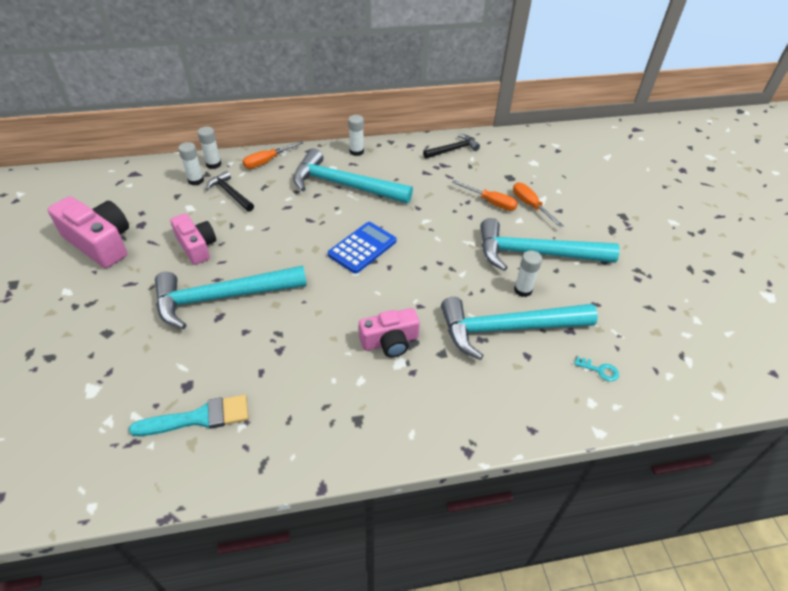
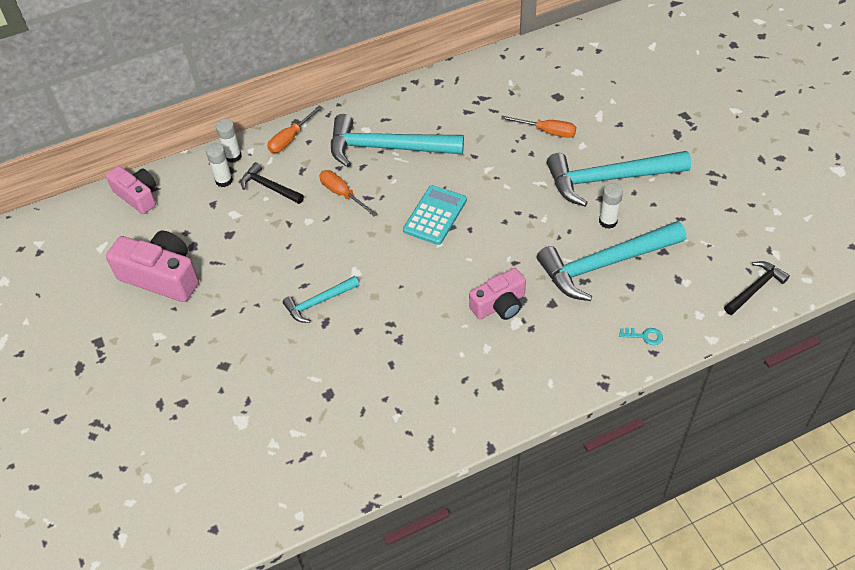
camera: 10 degrees left, 5 degrees up
turquoise brush [129,395,248,436] -> none
turquoise hammer [155,265,307,329] -> turquoise hammer [283,276,359,323], size x0.51
pink camera [170,213,216,265] -> pink camera moved to [106,166,156,214]
blue calculator [328,222,397,274] -> turquoise calculator [403,185,467,245]
white glue stick [348,115,364,156] -> none
black hammer [423,134,480,159] -> black hammer moved to [724,261,790,315]
orange screwdriver [513,182,564,227] -> orange screwdriver moved to [319,170,378,216]
turquoise key [574,357,619,381] -> turquoise key moved to [619,328,663,345]

